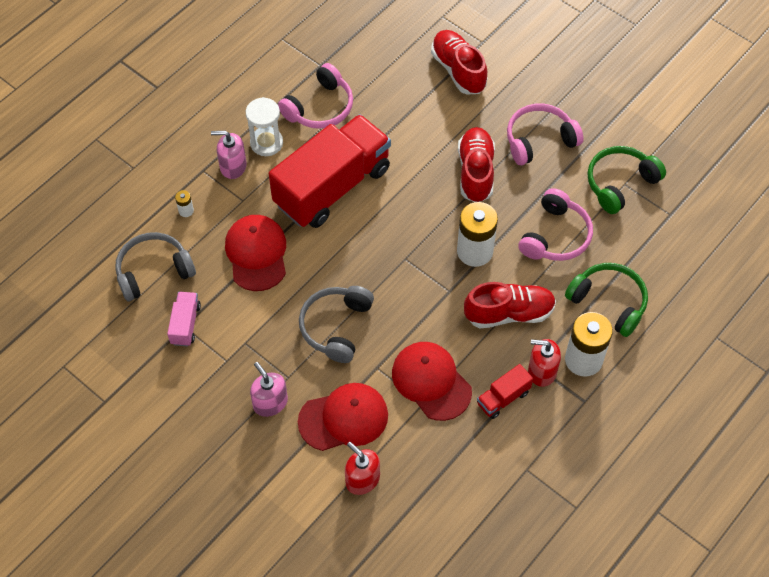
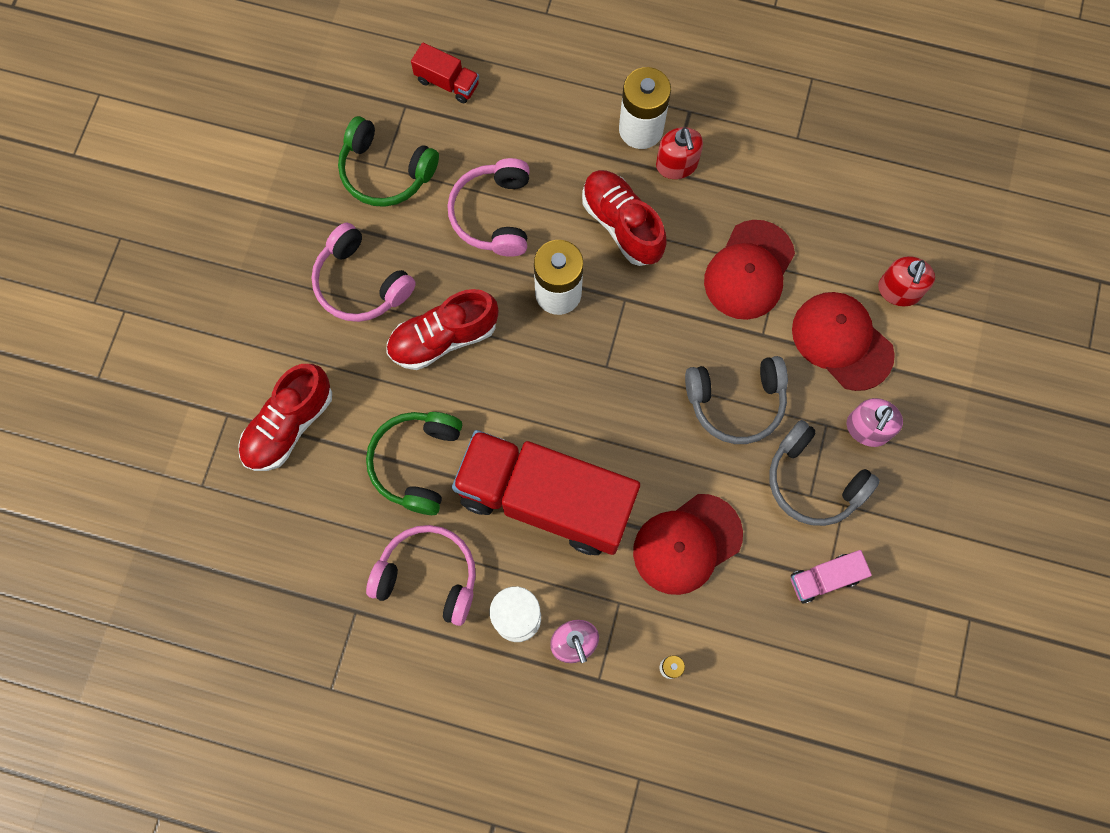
camera: 115 degrees left, 15 degrees up
grey headphones [115,232,196,301] -> grey headphones moved to [769,420,880,526]
red truck [477,364,533,419] -> red truck moved to [411,43,479,103]
pink headphones [518,188,593,261] -> pink headphones turned 90 degrees counterclockwise [447,158,530,257]
green headphones [565,263,648,337] -> green headphones moved to [366,412,462,515]

